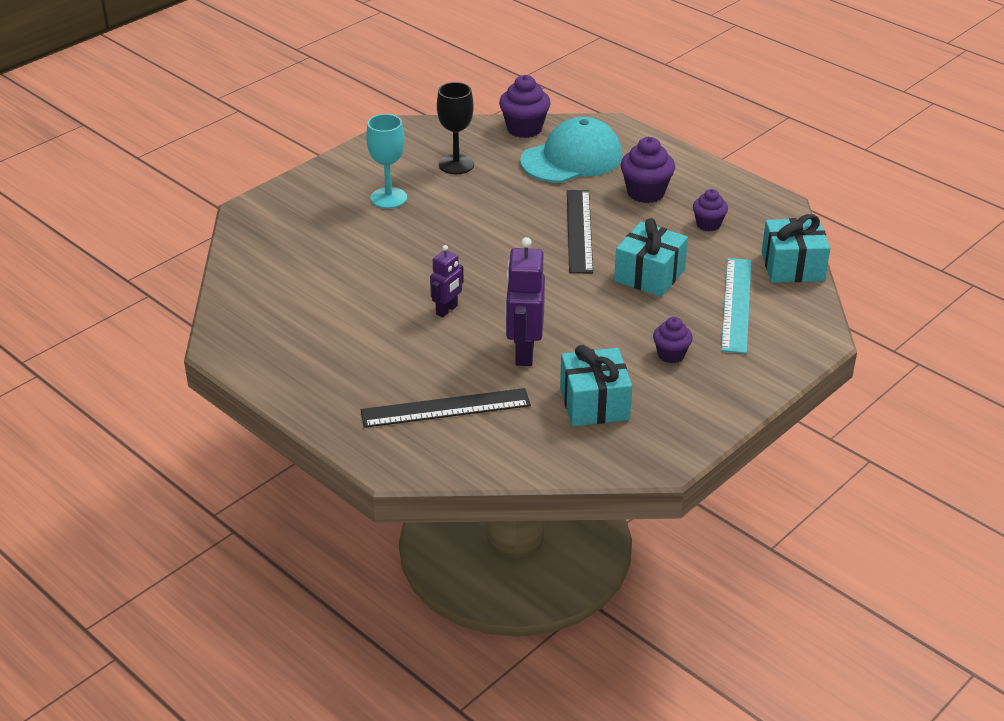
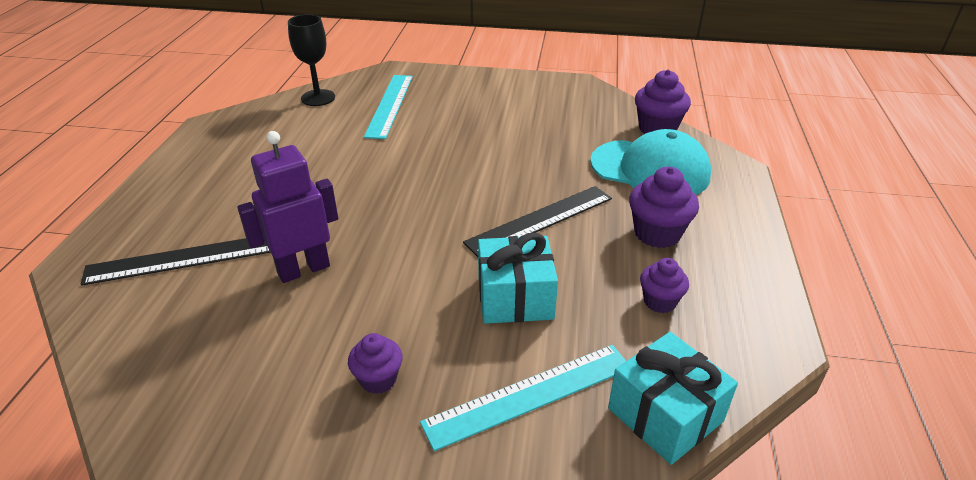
camera: 55 degrees right, 0 degrees up
black ruler [361,388,531,428] -> black ruler turned 60 degrees counterclockwise [81,238,271,286]
turquoise goblet [366,114,407,209] -> none
purple robot [430,245,464,317] -> none
black goblet [437,82,474,174] -> black goblet moved to [288,14,335,106]
turquoise gift [560,345,632,426] -> none
none -> turquoise ruler [364,75,413,139]

